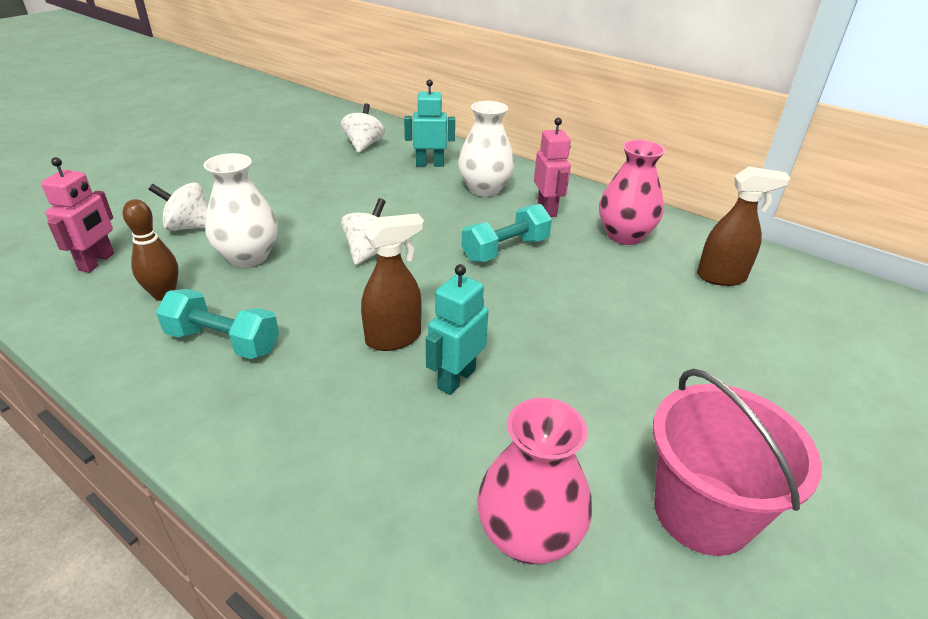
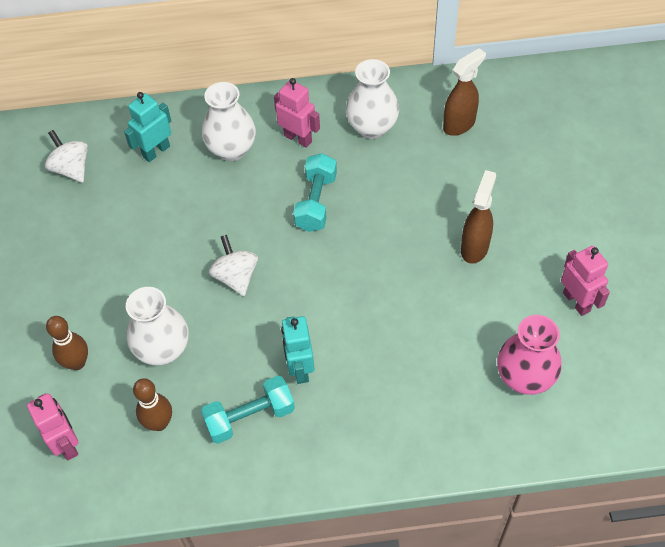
camera: 40 degrees left, 20 degrees up
white spinning top [148,182,208,231] -> brown bowling pin [46,316,88,370]
brown spray bottle [361,214,424,351] -> brown spray bottle moved to [461,170,496,264]
turquoise robot [426,264,489,395] -> turquoise robot moved to [281,316,314,384]
pink vase [599,140,666,245] -> white vase [346,59,399,139]
pink bucket [653,369,822,556] -> pink robot [561,246,610,316]

